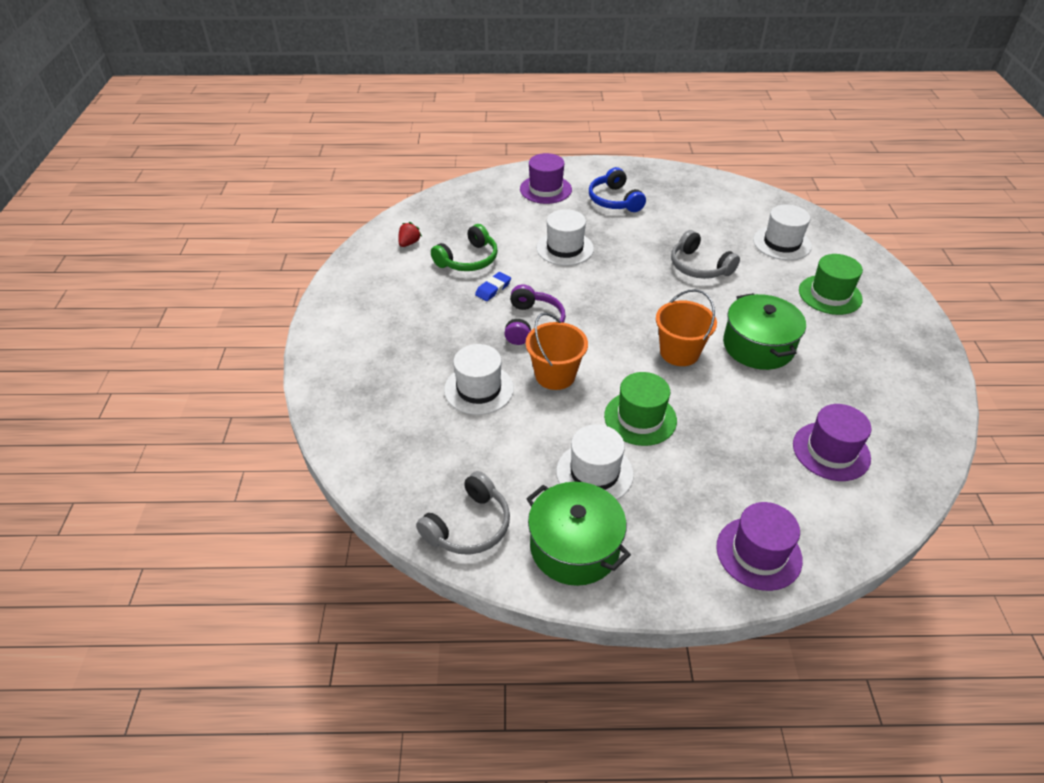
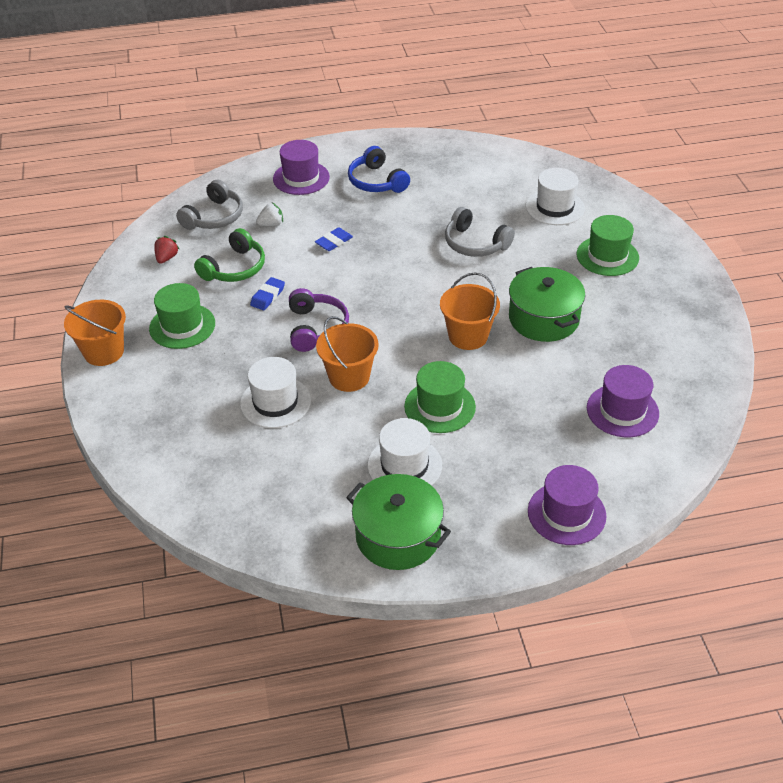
camera: 10 degrees left, 0 degrees up
grey headphones [416,471,510,555] -> grey headphones moved to [176,180,243,230]
white hat [536,209,594,266] -> blue eraser [315,227,353,251]
none -> orange bucket [64,300,126,366]
none -> green hat [149,283,215,349]
none -> white strawberry [256,203,283,226]

